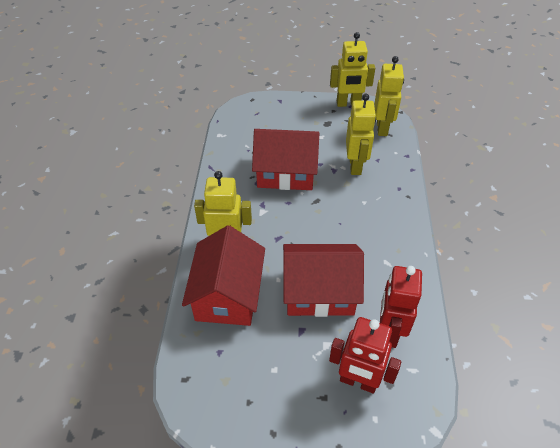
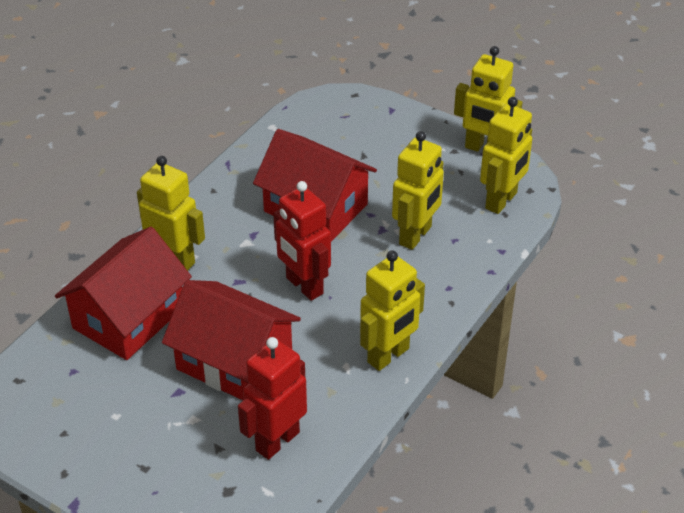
camera: 30 degrees right, 5 degrees down
red robot [329,317,401,393] -> red robot moved to [273,181,331,301]
none -> yellow robot [360,251,425,371]

